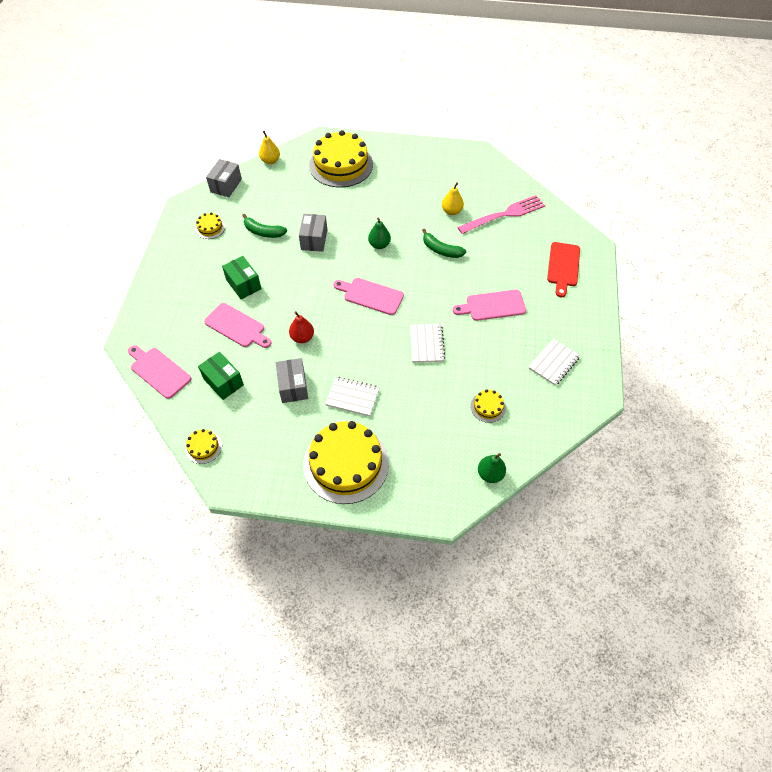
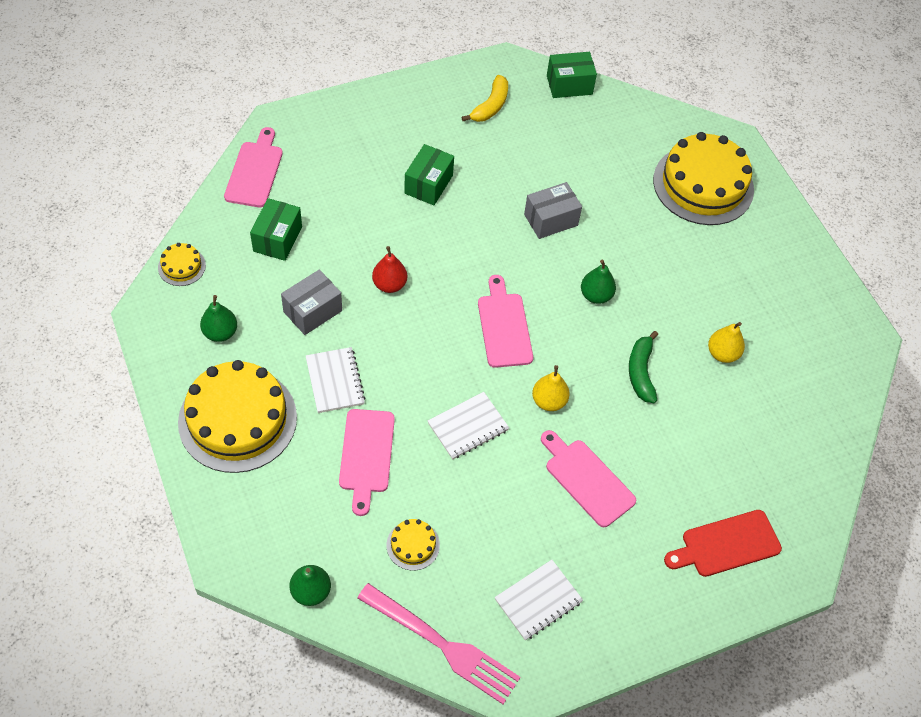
camera: 55 degrees right, 0 degrees up
yellow cake [195,213,225,239] -> yellow banana [461,75,508,122]
pink cutting board [204,303,272,348] -> pink cutting board moved to [339,409,395,516]
grey box [206,159,242,197] -> green box [547,52,597,98]
green banana [242,214,287,238] -> none
yellow pear [259,131,280,164] -> yellow pear moved to [532,365,570,411]
pink fork [457,195,545,234] -> pink fork moved to [357,583,520,704]
white notebook [528,339,580,386] -> white notebook turned 45 degrees counterclockwise [495,560,583,640]
none -> green pear [200,295,237,342]

